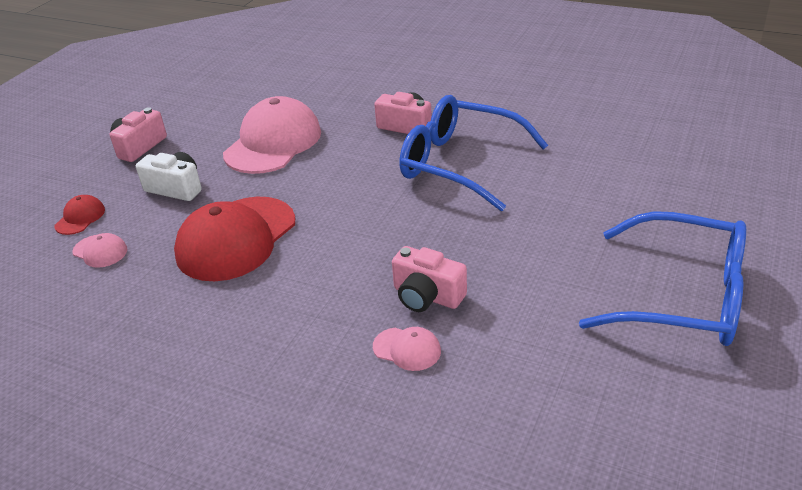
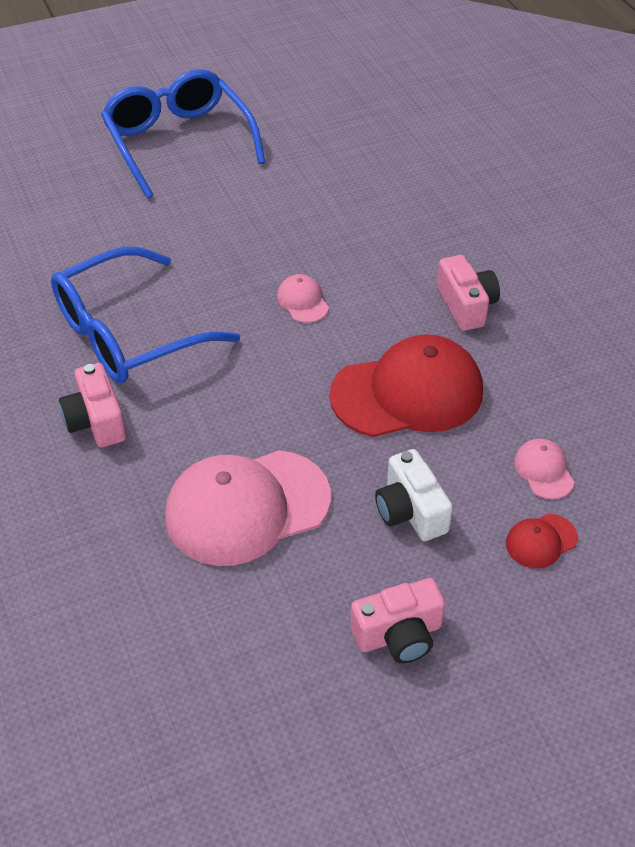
camera: 140 degrees left, 10 degrees up
pink cap [373,327,441,371] -> pink cap moved to [277,274,329,323]
pink camera [392,246,467,312] -> pink camera moved to [437,255,500,331]
blue glasses [399,95,548,211] -> blue glasses turned 75 degrees clockwise [51,247,240,383]

